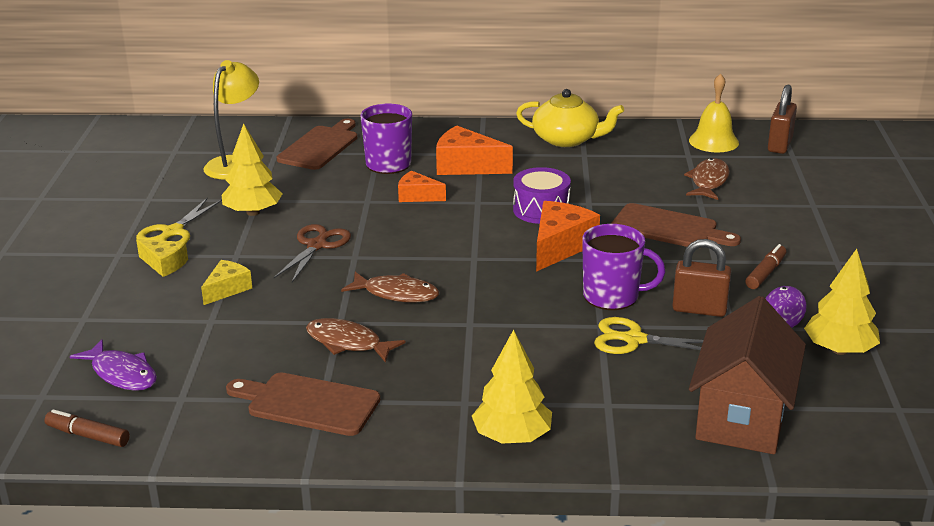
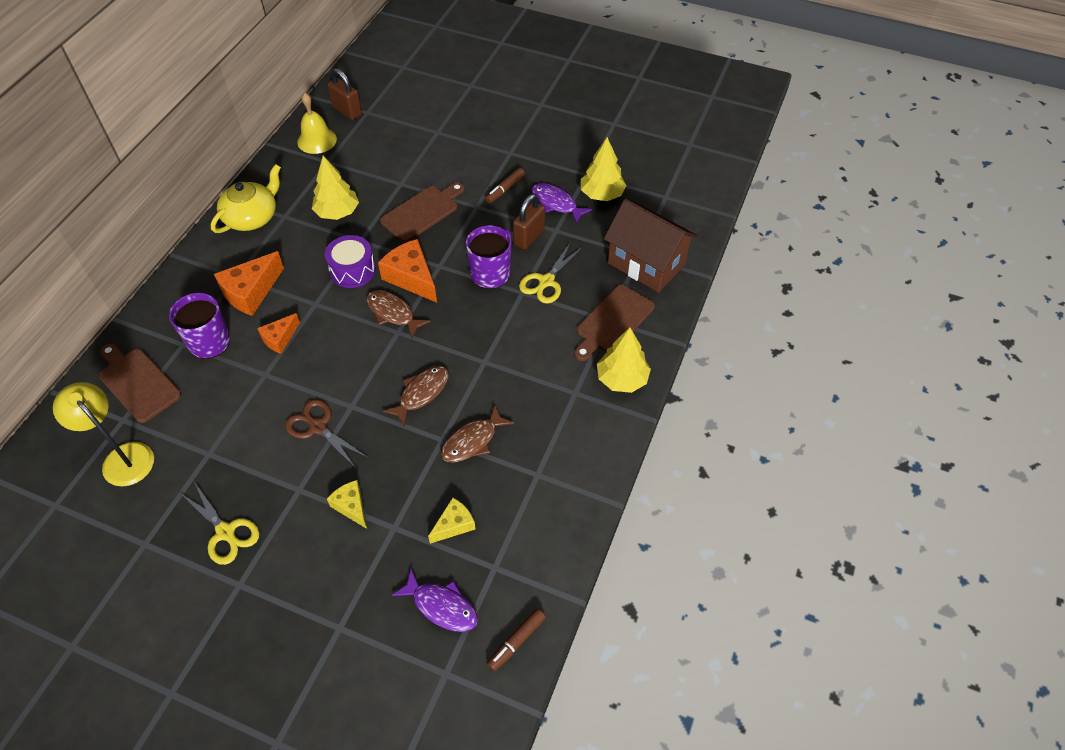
camera: 70 degrees left, 25 degrees up
purple fish [70,339,157,391] -> purple fish turned 60 degrees clockwise [392,569,478,632]
yellow cheese [136,239,188,277] -> yellow cheese moved to [428,498,475,544]
yellow tree [222,123,282,216] -> yellow tree moved to [312,156,359,220]
brown cutting board [226,372,380,436] -> brown cutting board moved to [574,285,655,361]
brown fish [684,158,730,200] -> brown fish moved to [367,290,431,338]
brown marker [745,244,786,289] -> brown marker turned 105 degrees counterclockwise [485,168,525,204]

